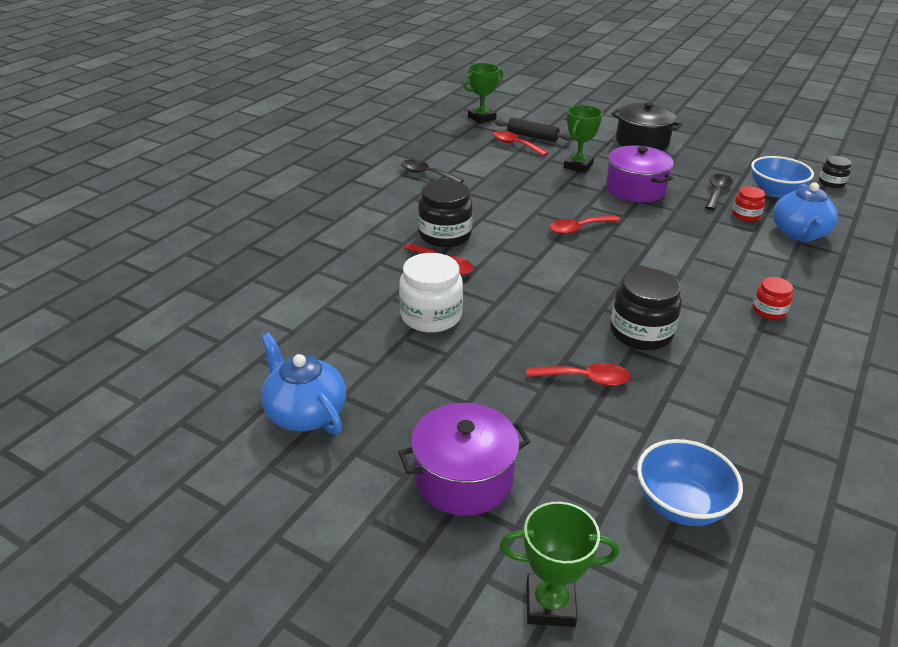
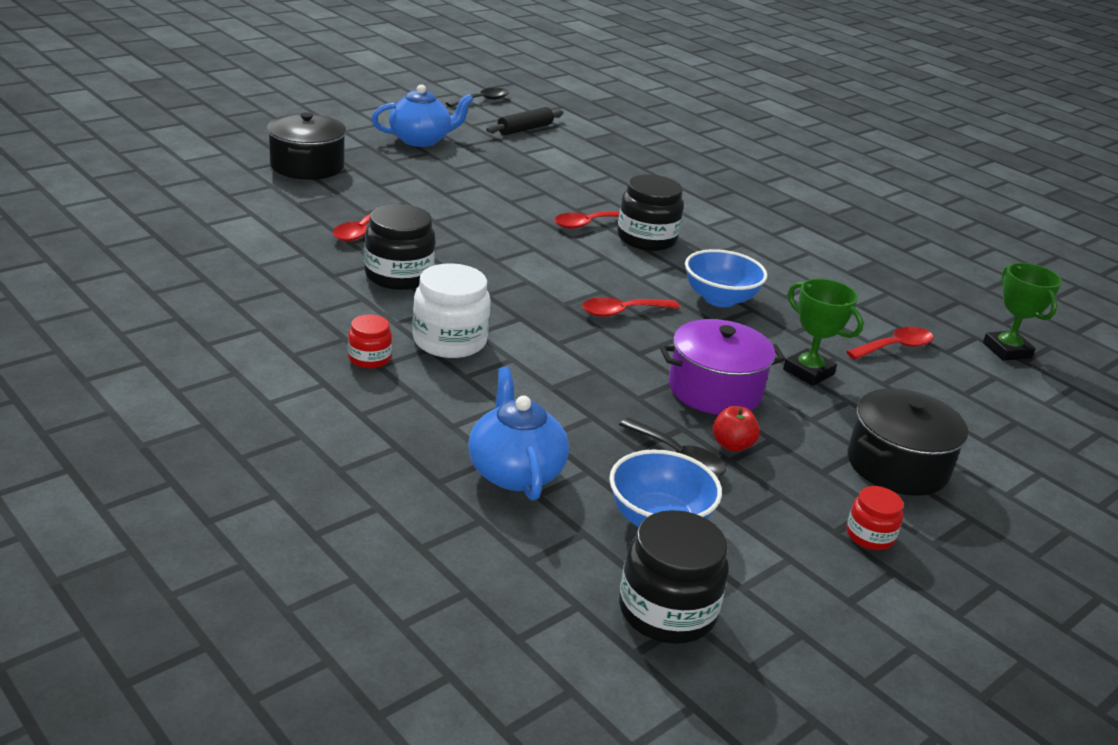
camera: 105 degrees right, 5 degrees down
purple pot [398,403,531,516] -> black pot [267,112,347,180]
white jar [399,253,463,333] -> white jar moved to [412,263,491,358]
black spoon [401,160,464,183] -> black spoon moved to [446,88,509,107]
black rolling pin [495,118,573,142] -> black rolling pin moved to [486,107,563,135]
green trophy [500,502,619,627] -> none
red spoon [549,215,620,234] -> red spoon turned 105 degrees counterclockwise [582,297,680,317]
blue bowl [637,439,743,526] -> blue bowl moved to [685,249,767,307]
red jar [732,186,765,221] -> red jar moved to [846,486,904,550]
blue teapot [773,182,838,241] -> blue teapot turned 45 degrees clockwise [468,367,569,500]
black jar [819,156,852,188] -> black jar [619,510,729,644], size x1.82
none -> red apple [713,406,760,452]

